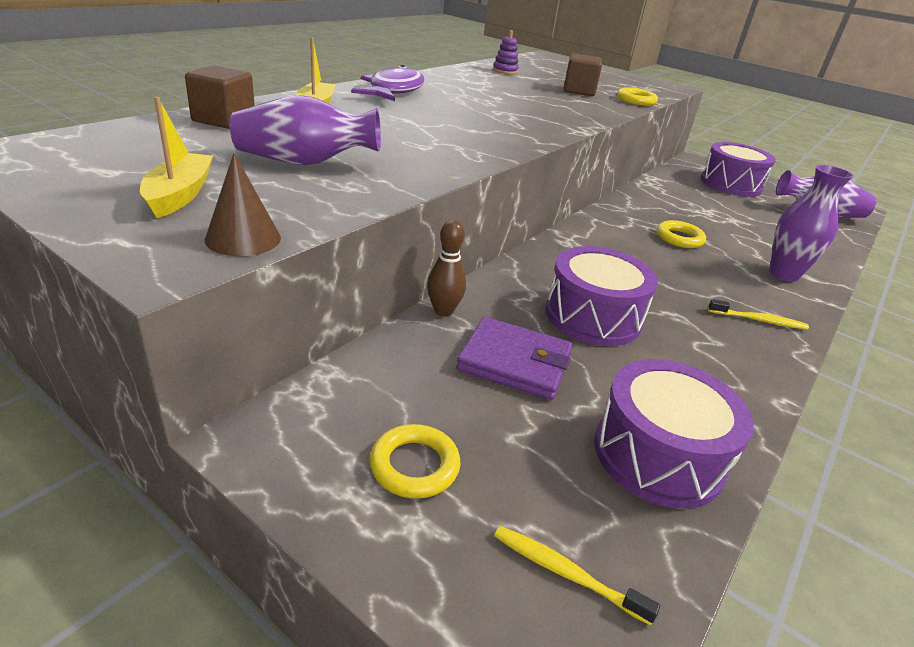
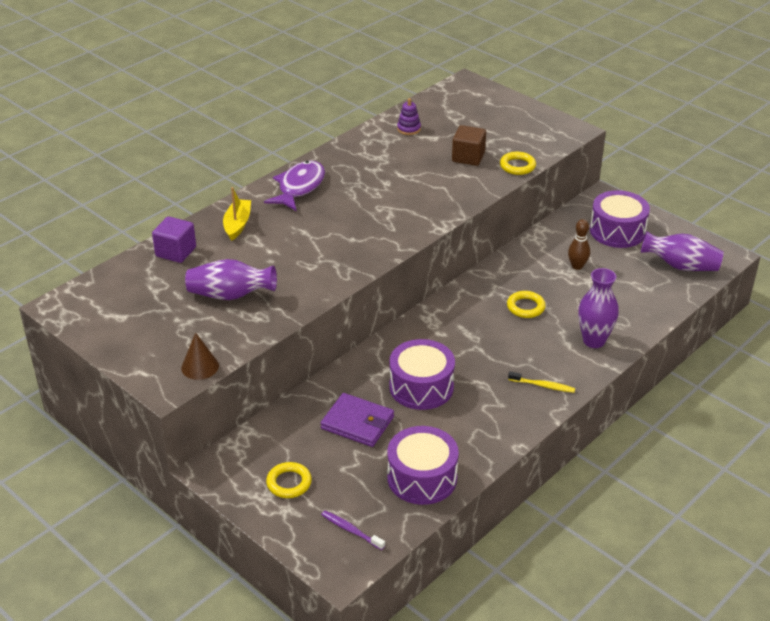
camera: 10 degrees right, 5 degrees up
yellow boat [140,97,213,218] -> none
brown cube [185,65,255,129] -> purple cube [152,216,196,263]
brown bowling pin [427,220,466,317] -> brown bowling pin moved to [568,219,590,270]
yellow toothbrush [494,526,660,625] -> purple toothbrush [321,510,385,550]

